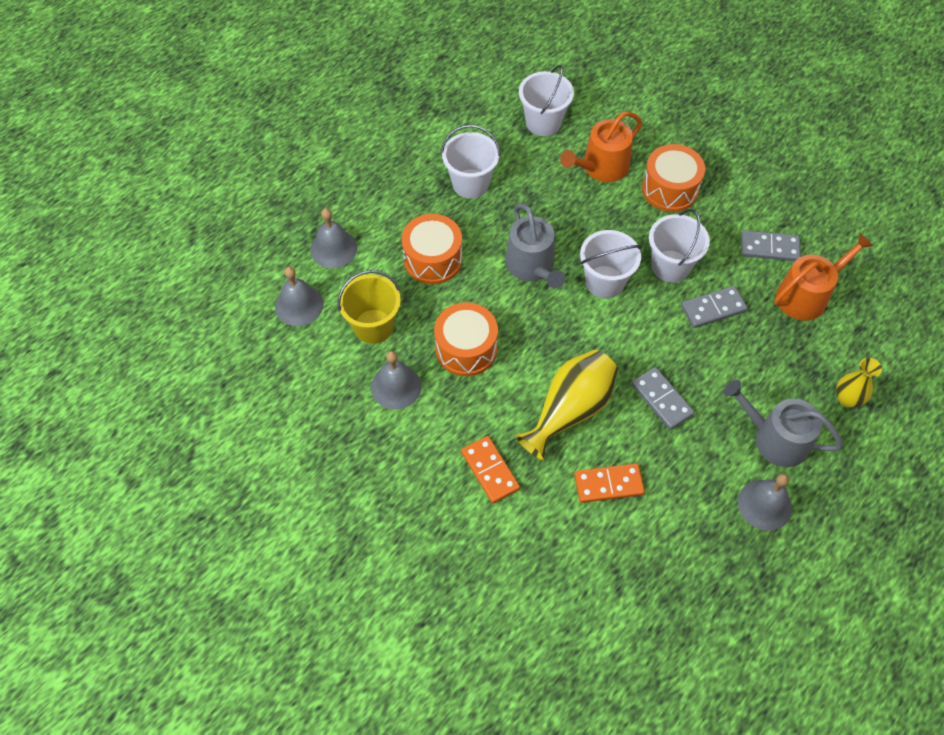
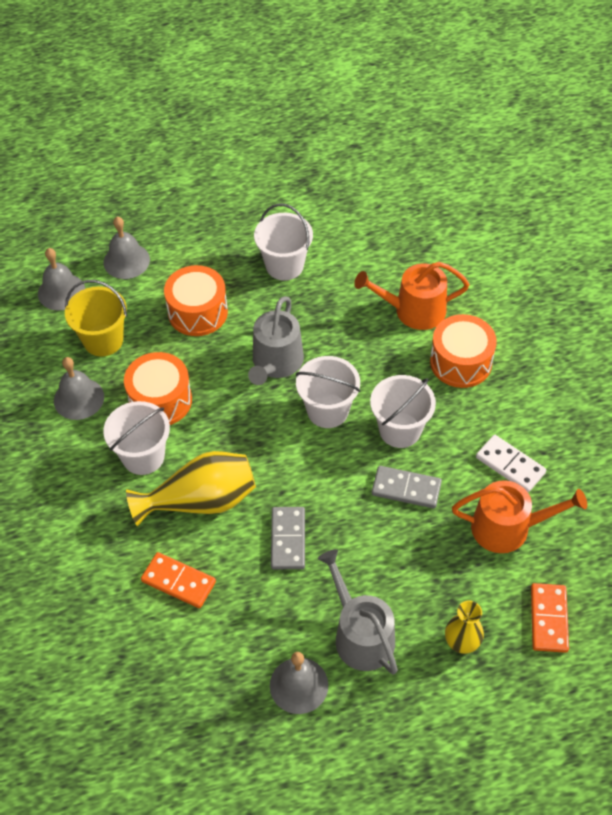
camera: 35 degrees right, 5 degrees down
orange domino [461,436,520,503] -> orange domino moved to [531,583,569,653]
white bucket [519,65,574,136] -> white bucket moved to [103,401,170,475]
grey domino [741,230,801,261] -> white domino [476,435,546,492]

